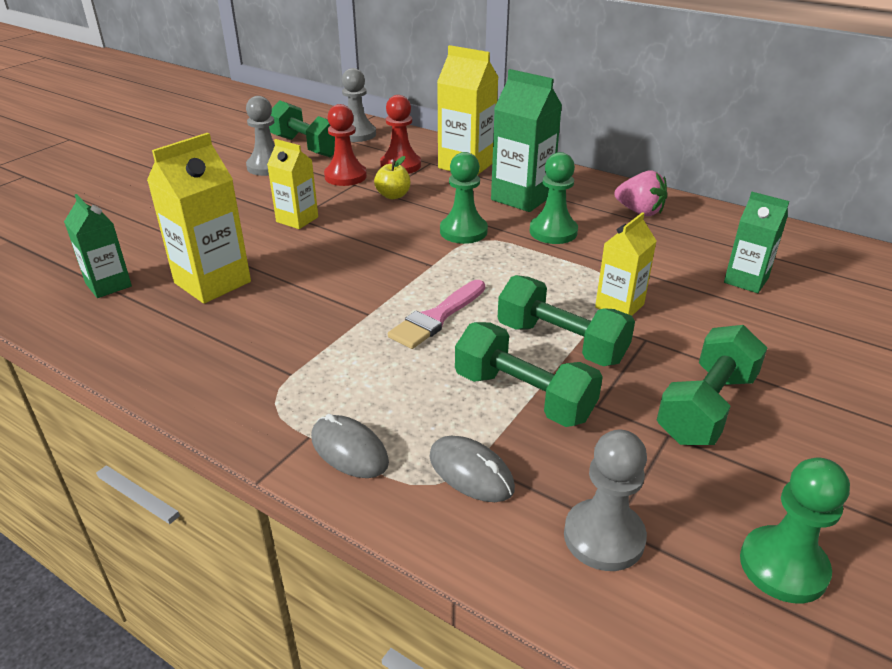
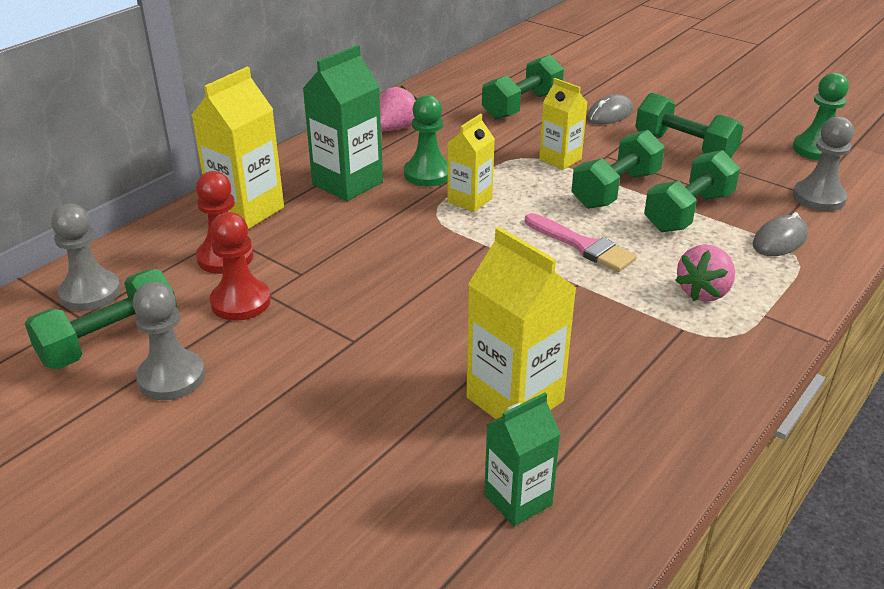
camera: 85 degrees left, 0 degrees up
yellow carton [267,139,318,229] -> yellow carton moved to [447,114,495,212]
grey mouse [311,414,389,478] -> grey mouse moved to [587,94,633,125]
yellow apple [374,156,410,199] -> none
green pawn [440,152,488,244] -> none
green carton [724,192,789,293] -> green dumbbell [482,55,564,120]
none -> pink strawberry [675,244,735,301]

